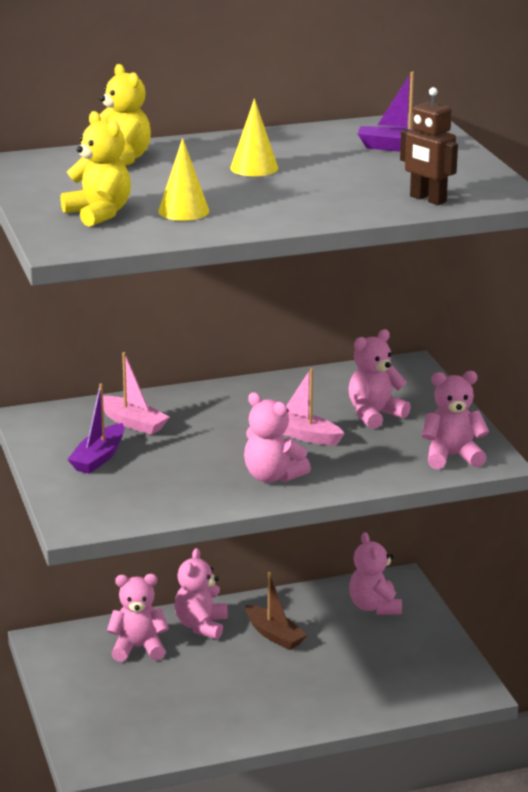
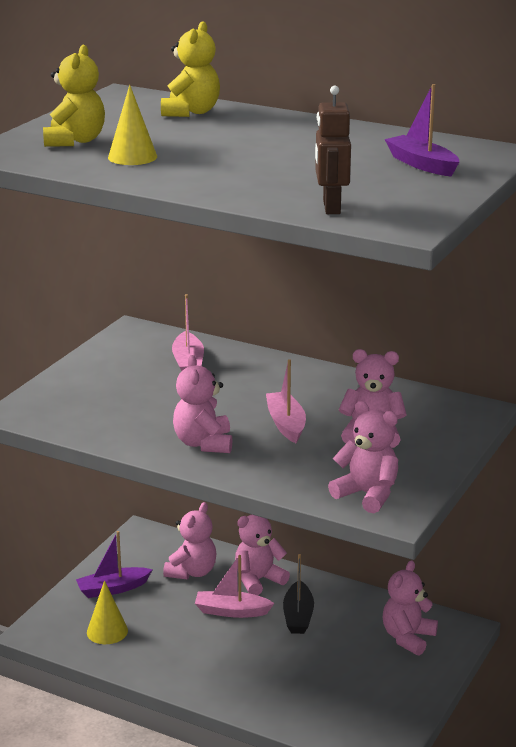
camera: 45 degrees right, 0 degrees up
purple boat [67,384,124,474] -> purple boat moved to [76,531,153,598]
pink teddy bear [107,574,169,662] -> pink teddy bear turned 75 degrees clockwise [163,502,216,580]
yellow cone [230,98,278,176] -> yellow cone moved to [87,580,128,644]
brown boat [245,572,307,650] -> black boat [283,554,314,634]
none -> pink boat [195,555,275,618]

